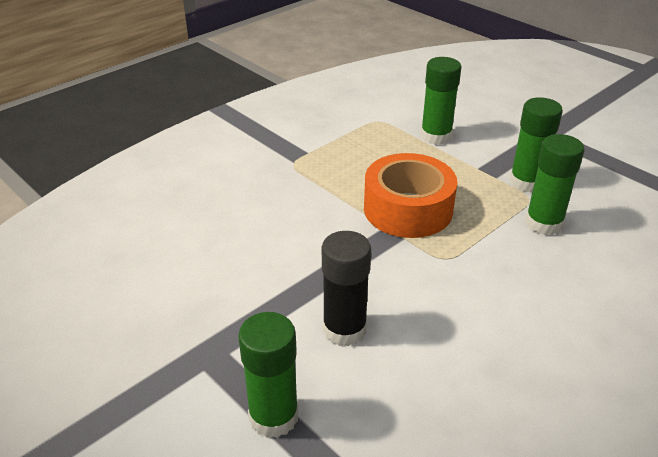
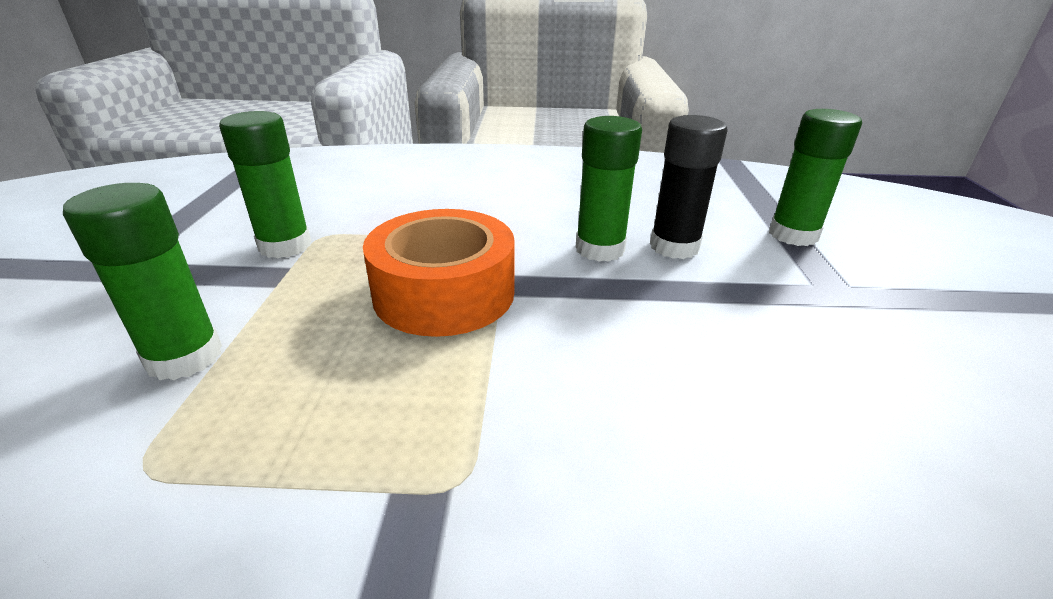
camera: 135 degrees left, 5 degrees down
green glue stick [525,134,584,235] -> green glue stick moved to [576,116,642,262]

